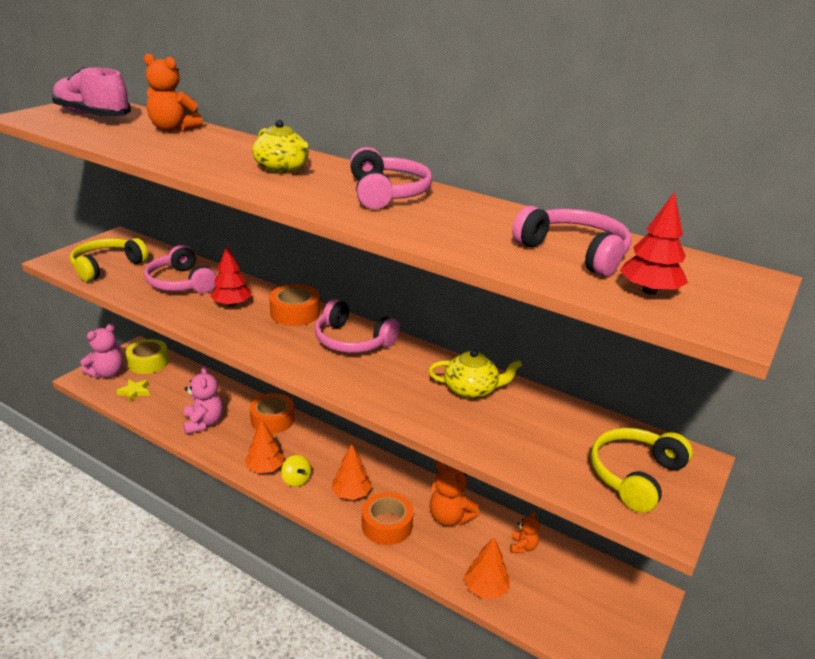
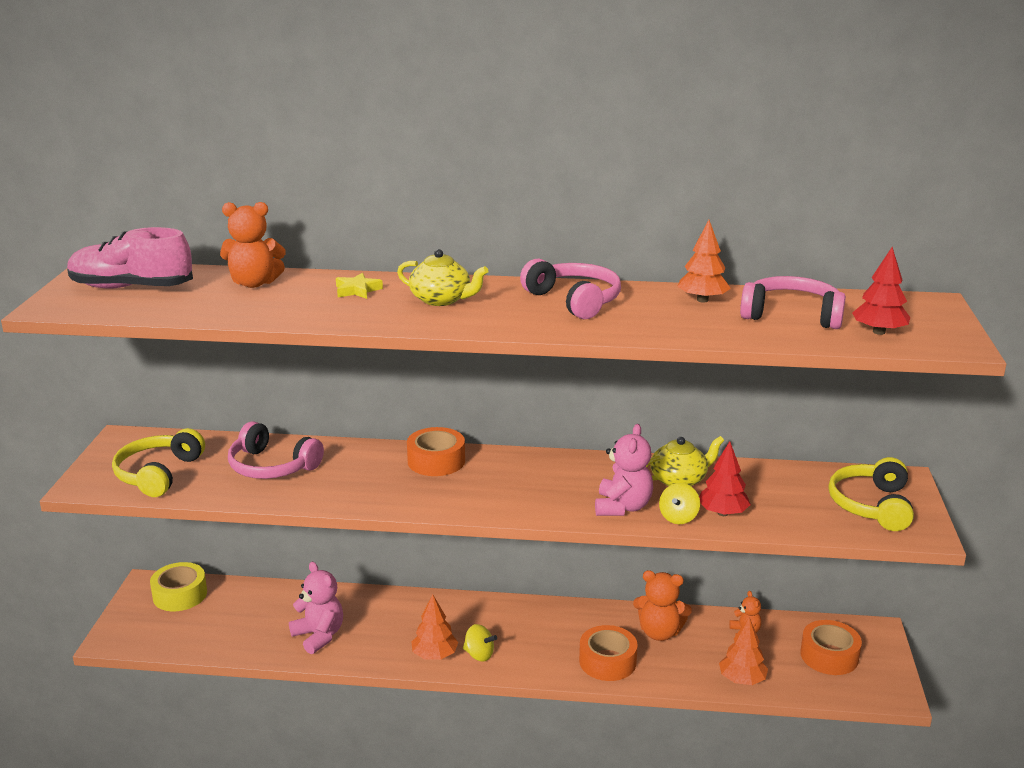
camera: 25 degrees left, 5 degrees down
pink teddy bear [80,323,123,378] -> pink teddy bear moved to [595,424,653,516]
yellow star [116,379,150,402] -> yellow star moved to [336,273,383,299]
red tree [210,246,251,307] -> red tree moved to [699,441,751,516]
orange tape [250,393,294,434] -> orange tape moved to [800,620,862,675]
pink headphones [315,299,400,353] -> none
orange tree [331,445,372,500] -> orange tree moved to [677,220,731,303]
none -> yellow spinning top [659,483,700,524]

